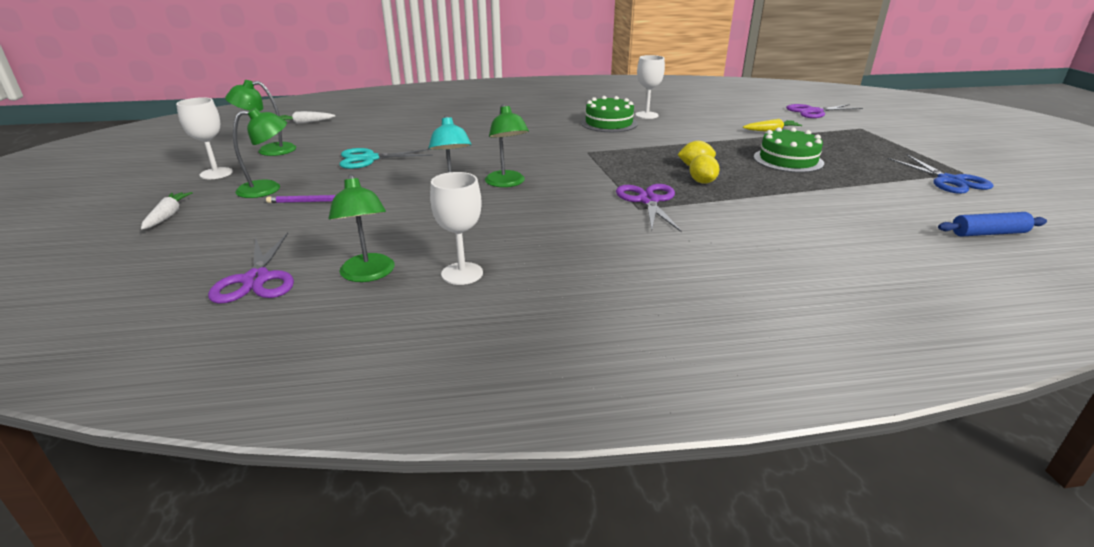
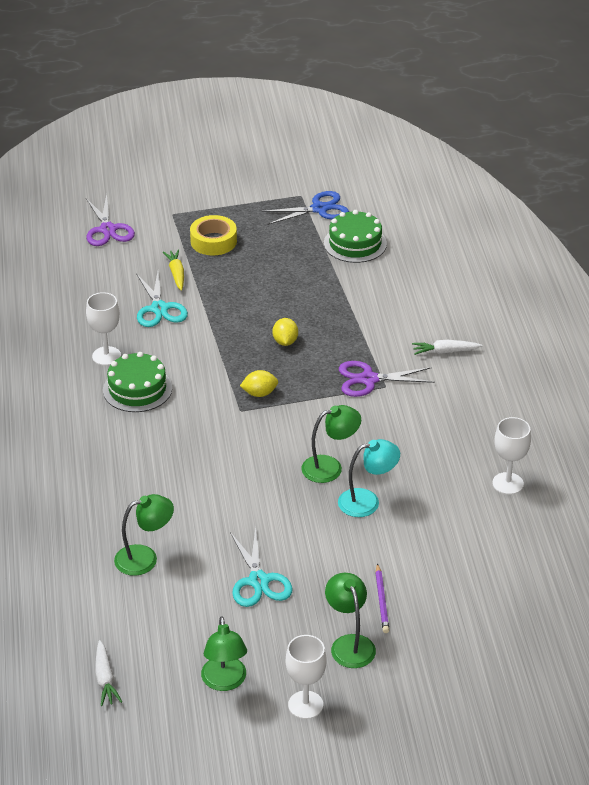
camera: 90 degrees left, 10 degrees up
white carrot [141,192,193,230] -> white carrot moved to [412,340,482,355]
purple scissors [208,233,294,304] -> none
green lamp [328,174,395,282] -> green lamp moved to [114,494,174,576]
yellow lemon [690,154,719,184] -> yellow lemon moved to [240,370,278,397]
green cake [754,127,824,173] -> green cake moved to [324,210,387,263]
blue rolling pin [938,212,1047,236] -> none
none -> turquoise scissors [136,272,188,327]
none -> yellow tape [190,215,237,255]

